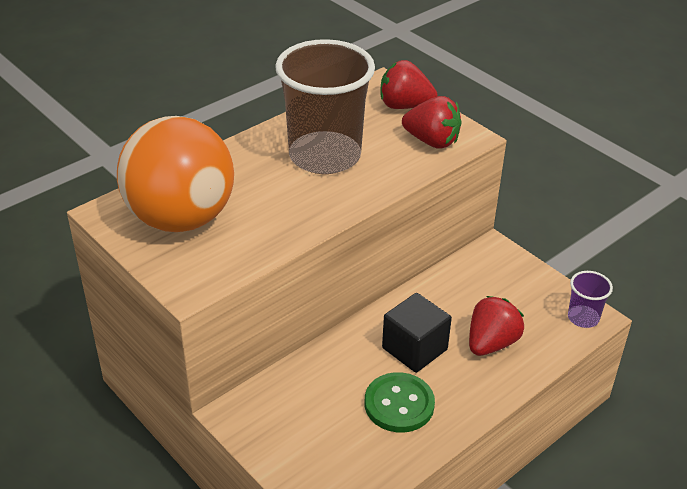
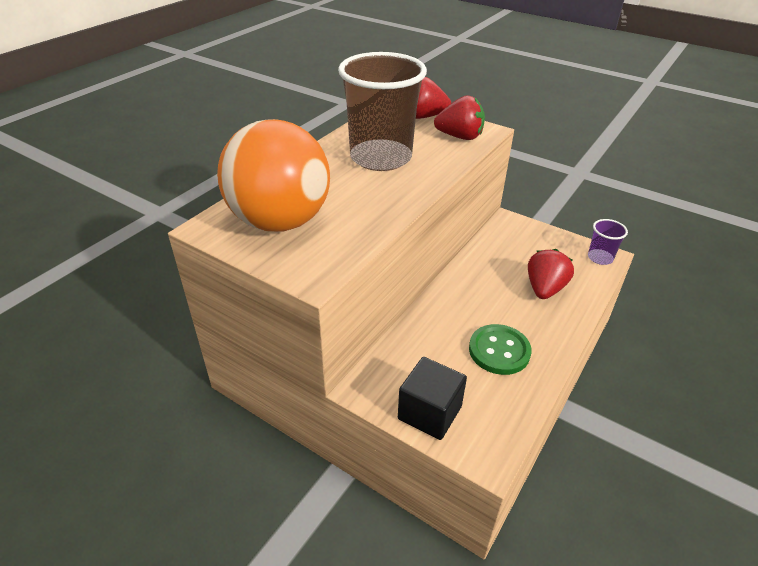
camera: 15 degrees left, 0 degrees up
black cube [382,293,452,373] -> black cube moved to [398,357,467,440]

